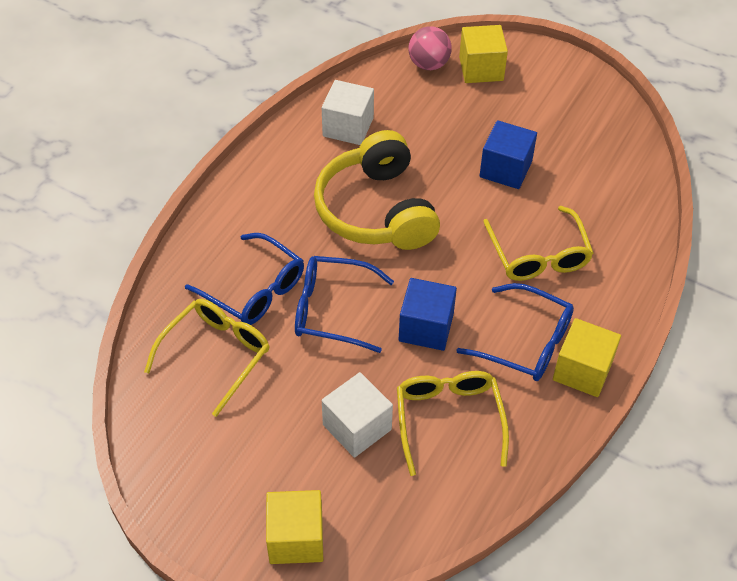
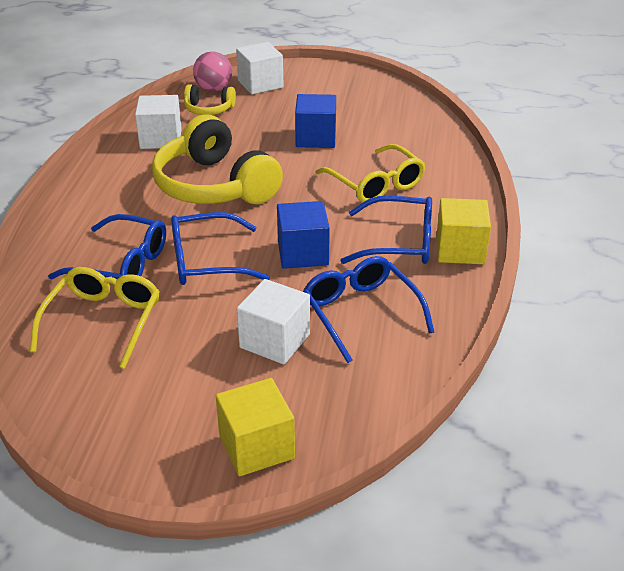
camera: 20 degrees left, 15 degrees down
yellow glasses [397,371,509,476] -> blue glasses [303,256,434,363]
yellow cube [459,25,508,83] -> white cube [236,42,284,94]
none -> yellow headphones [184,84,236,115]

